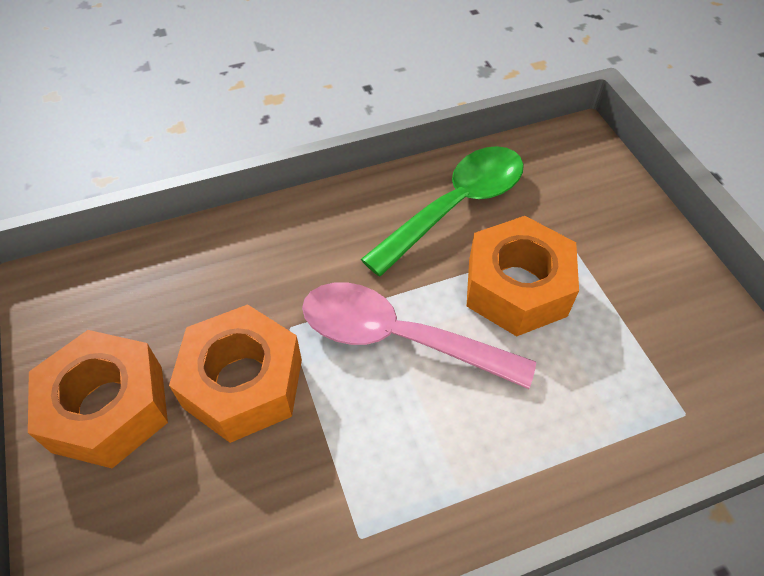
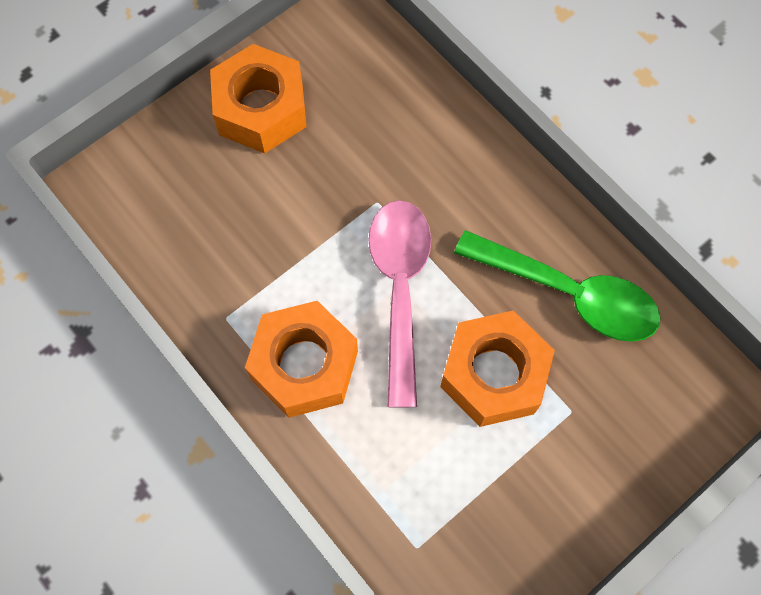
camera: 70 degrees right, 15 degrees up
orange nut [169,304,302,443] -> orange nut moved to [245,301,358,418]

